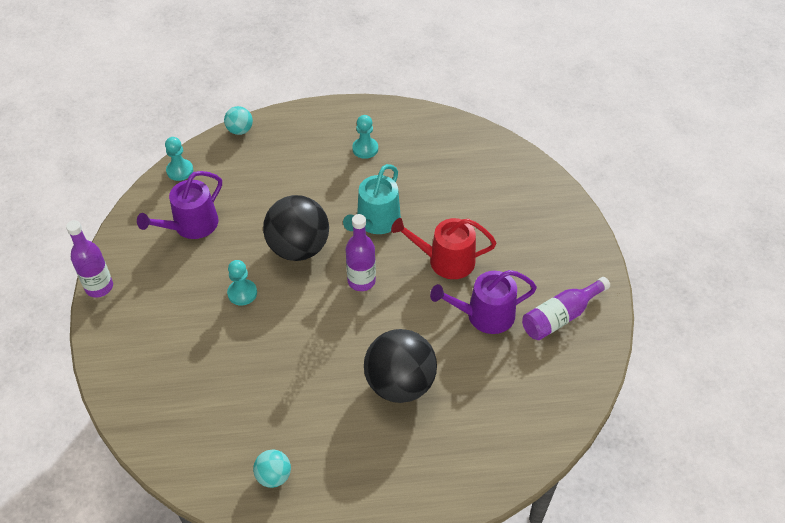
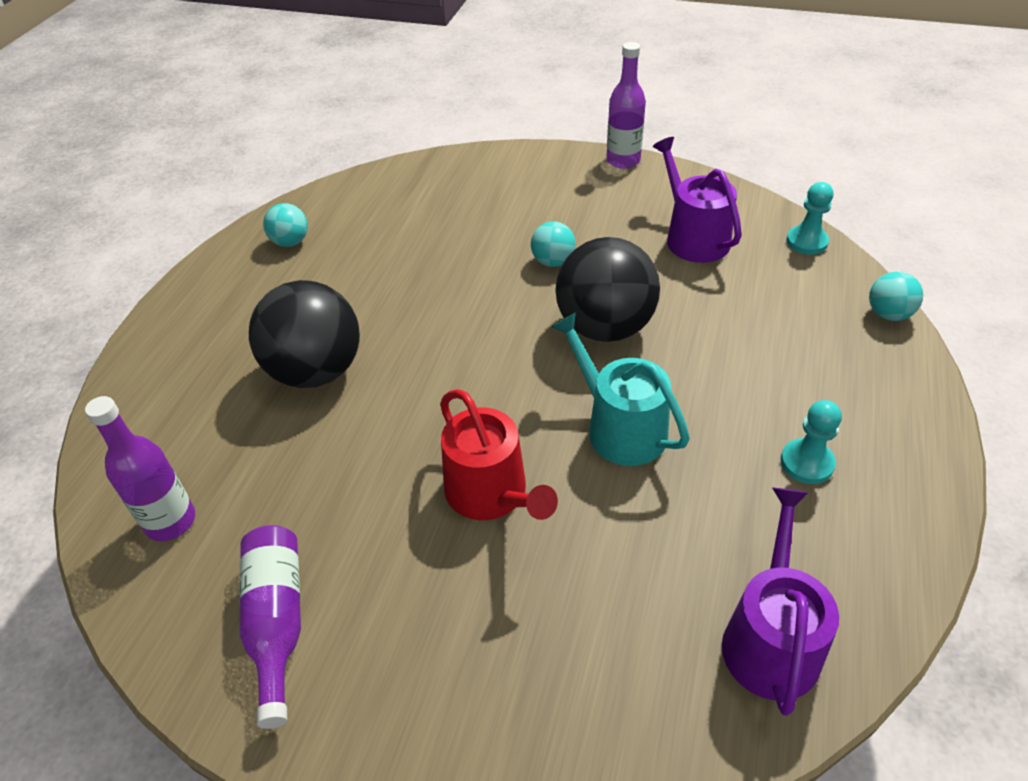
camera: 115 degrees right, 5 degrees down
turquoise pawn [227,260,257,306] -> turquoise ball [531,221,575,267]
purple bottle [346,214,376,291] -> purple bottle moved to [85,396,195,541]
red watering can [391,218,497,279] -> red watering can turned 120 degrees clockwise [440,389,558,520]
purple watering can [430,270,537,334] -> purple watering can moved to [722,488,839,716]

